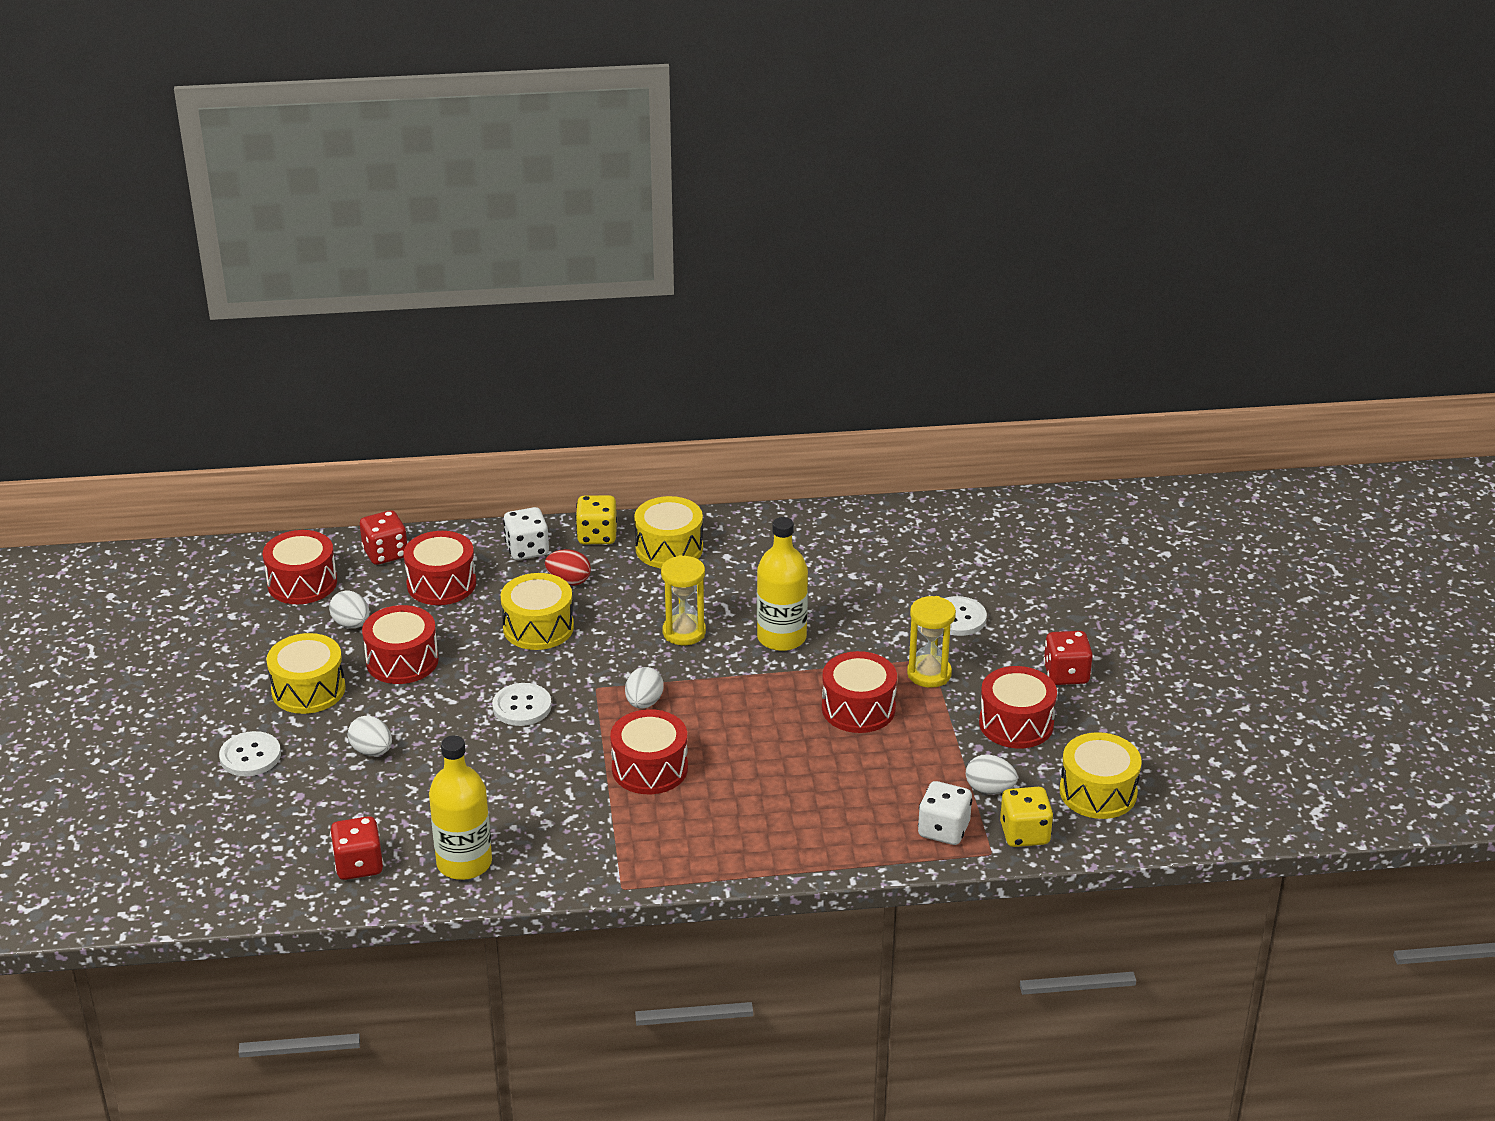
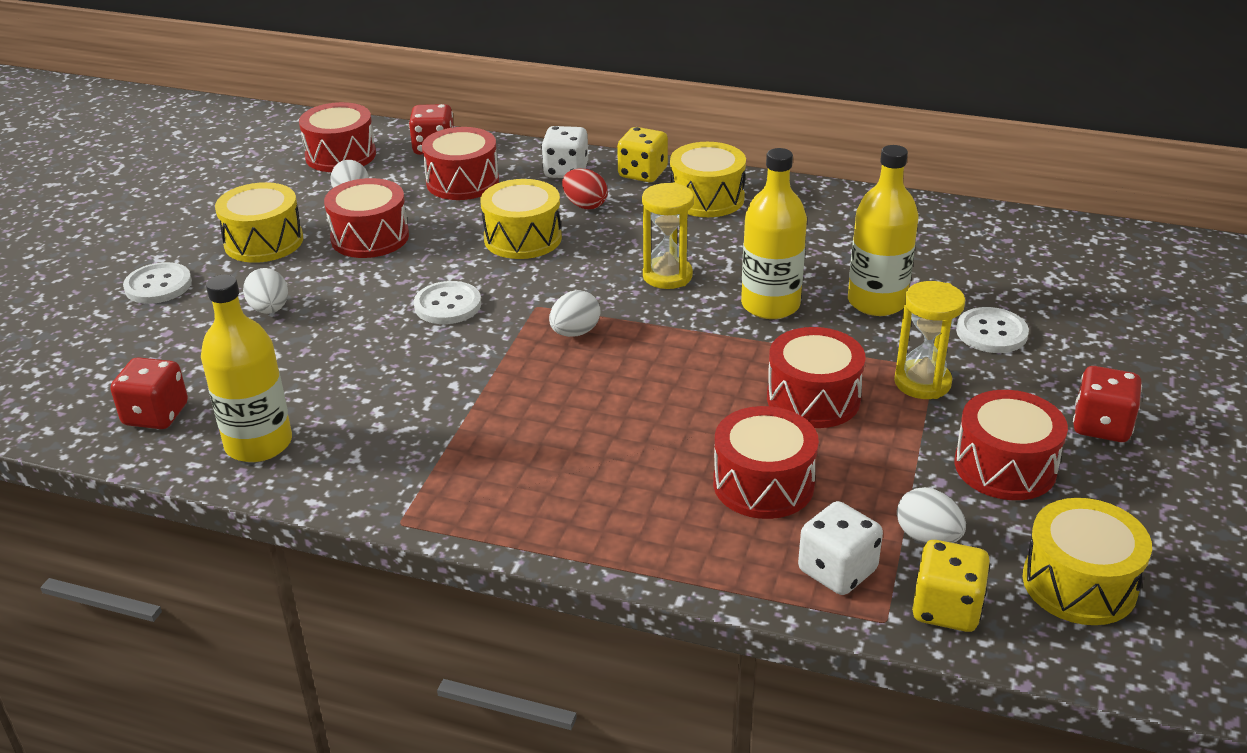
camera: 25 degrees right, 0 degrees up
red drum [610,709,688,794] -> red drum moved to [713,406,819,519]
none -> yellow bottle [848,145,918,316]

